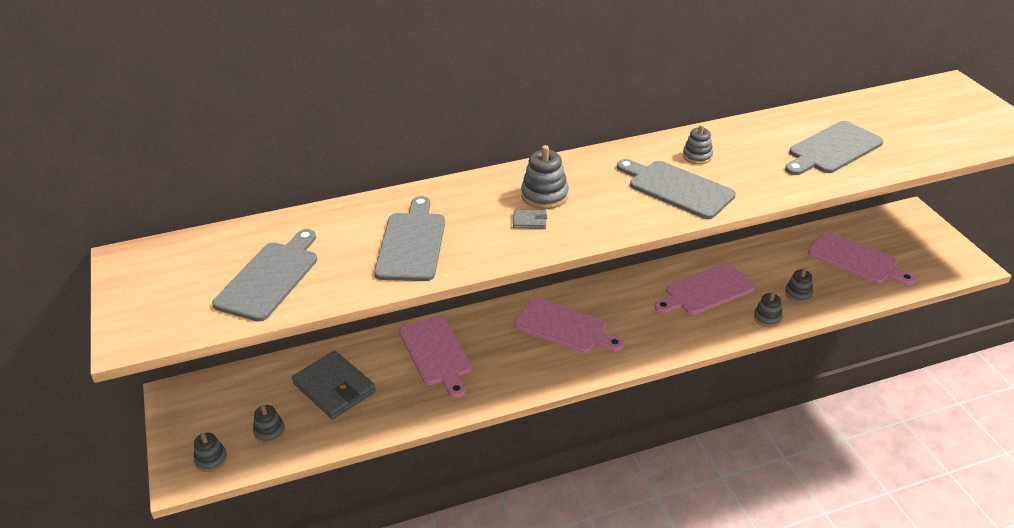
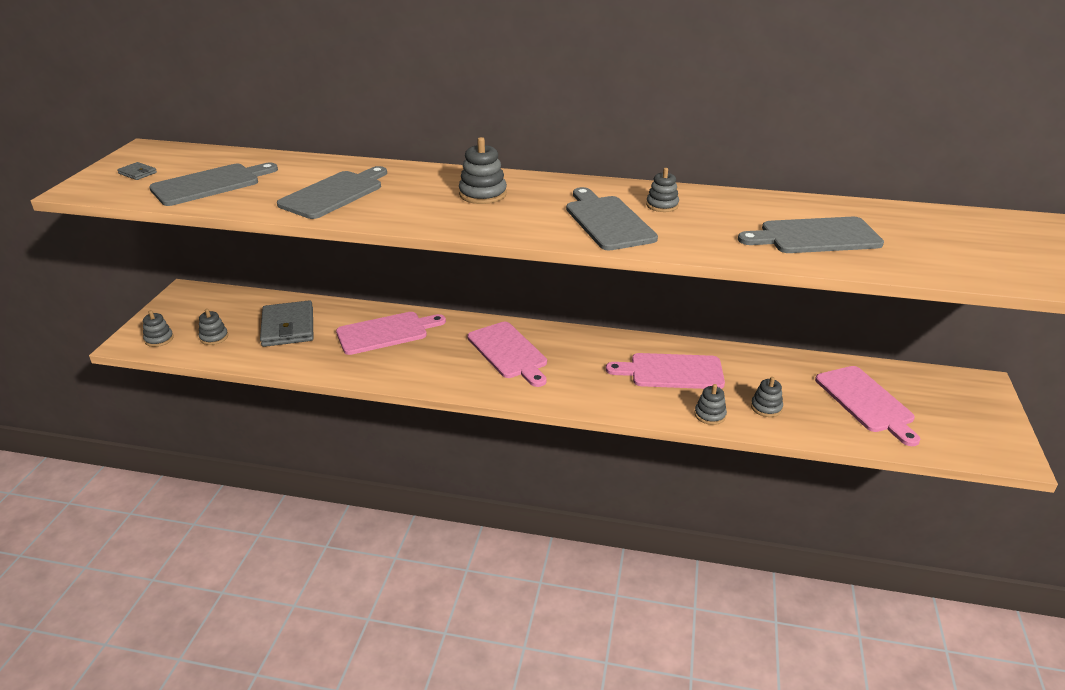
camera: 30 degrees right, 5 degrees down
pink cutting board [399,316,472,398] -> pink cutting board turned 120 degrees counterclockwise [336,312,446,355]
grey wallet [513,209,547,229] -> grey wallet moved to [117,162,157,180]

